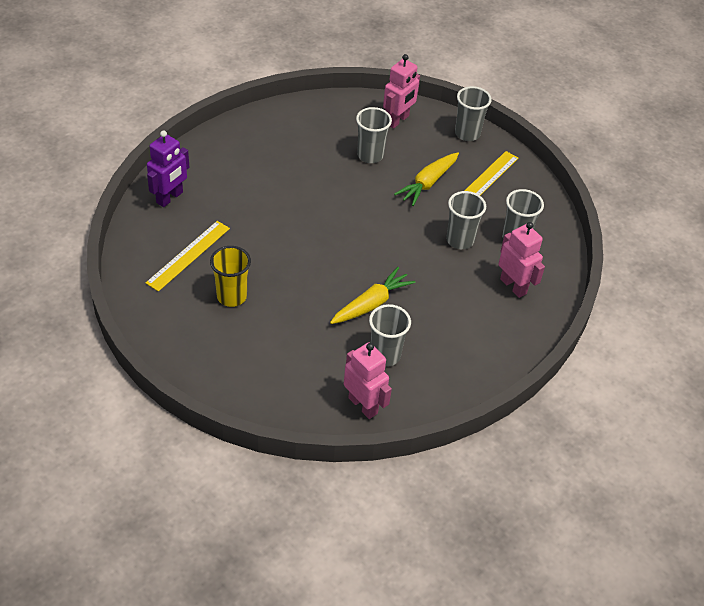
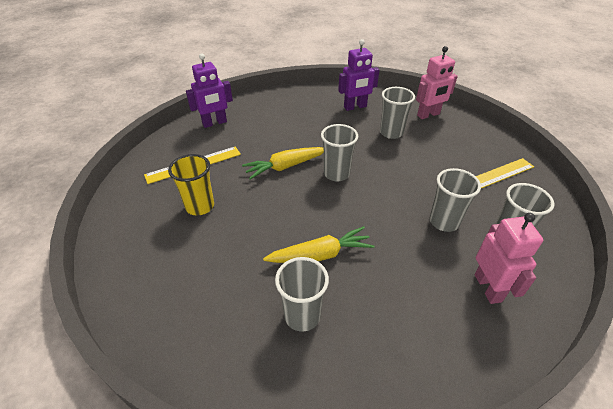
camera: 30 degrees right, 5 degrees down
pink robot [344,342,392,419] -> none
yellow carrot [394,152,459,206] -> yellow carrot moved to [242,147,324,180]
grey cup [455,86,492,141] -> grey cup moved to [321,124,358,181]
none -> purple robot [338,39,379,111]

